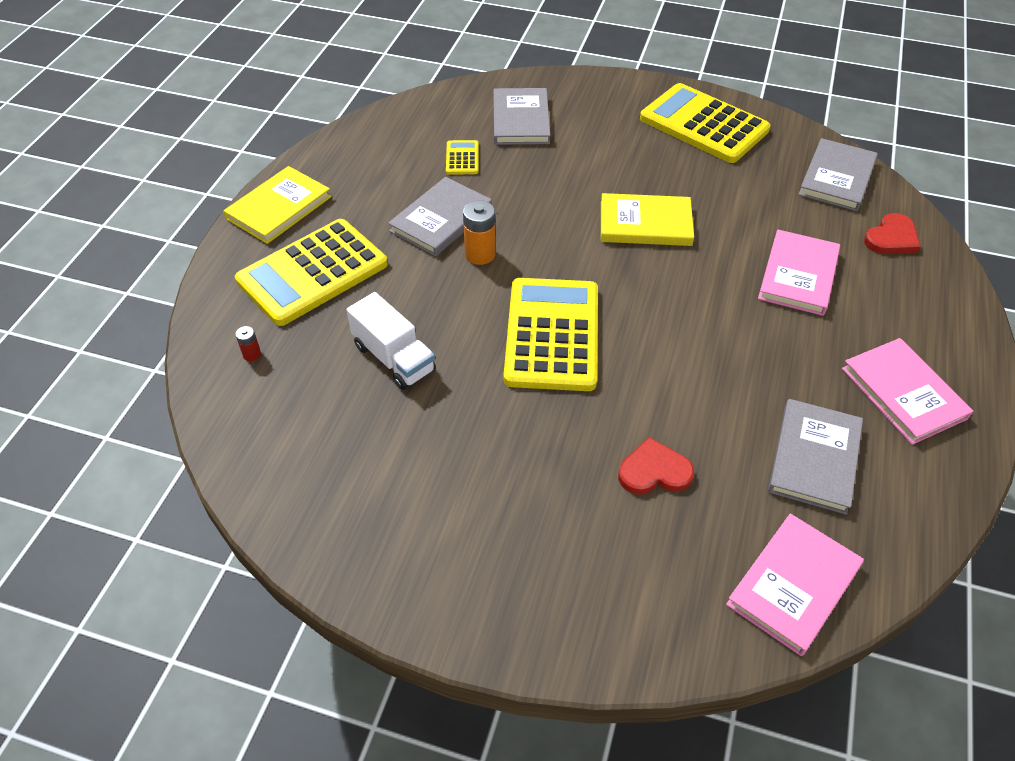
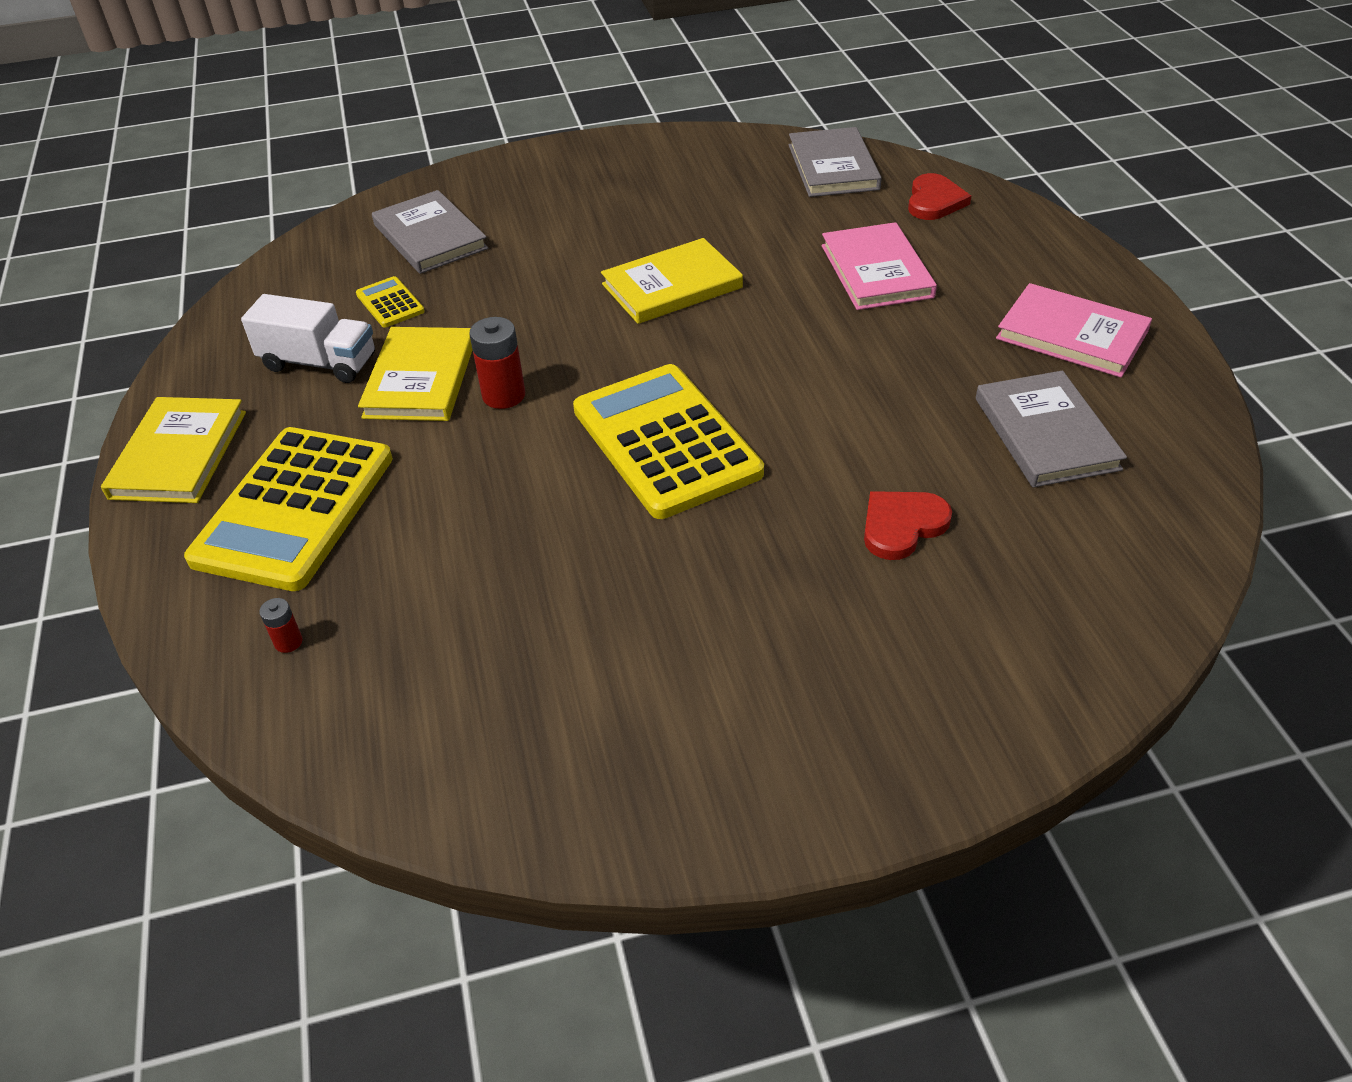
camera: 30 degrees left, 5 degrees down
white truck [346,292,436,390] -> white truck moved to [241,294,375,383]
grey book [388,177,492,256] -> yellow book [358,327,473,421]
orange battery [463,200,496,265] -> red battery [469,317,525,409]
yellow calculator [640,83,770,163] -> none
pink book [726,514,864,656] -> none

